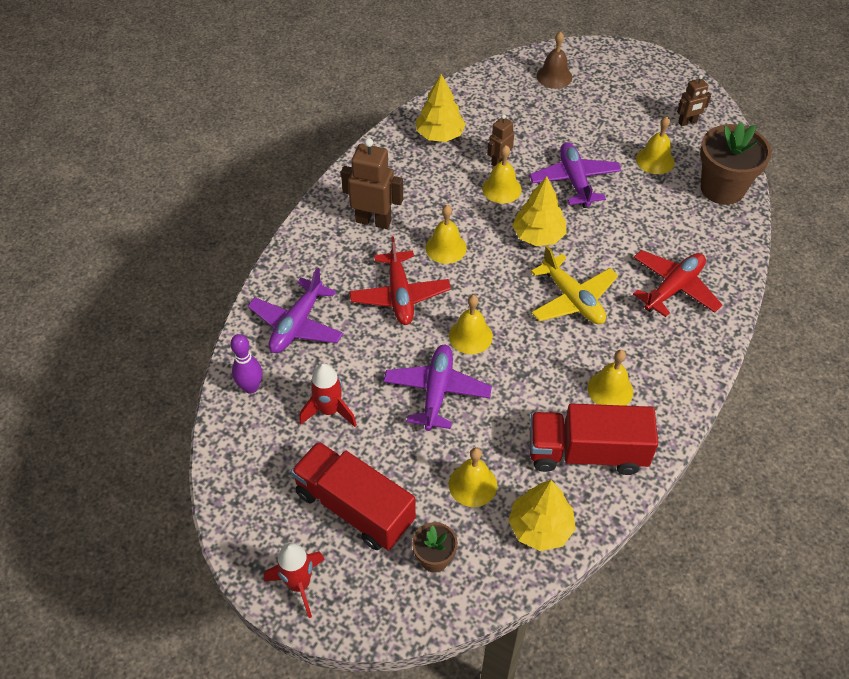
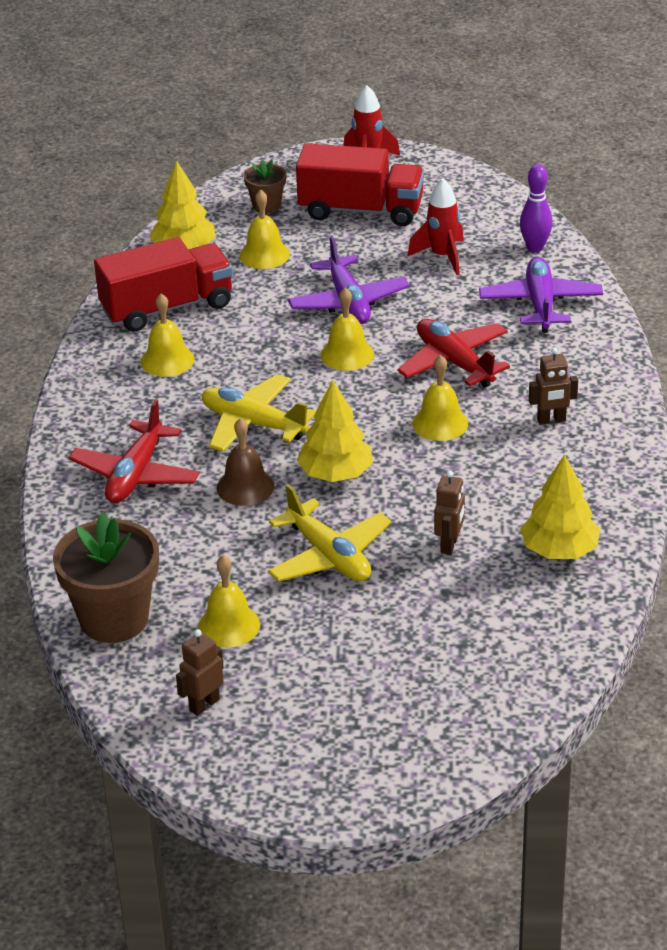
camera: 155 degrees right, 15 degrees down
brown robot [341,138,403,229] -> brown robot [529,347,578,425], size x0.58
yellow bell [482,145,522,203] -> none
purple plane [530,142,622,208] -> yellow plane [268,484,391,582]
brown bell [537,31,572,89] -> brown bell moved to [217,418,274,506]

